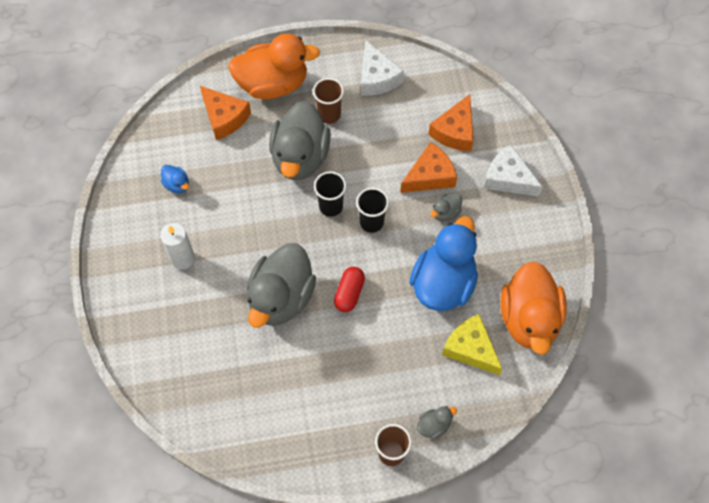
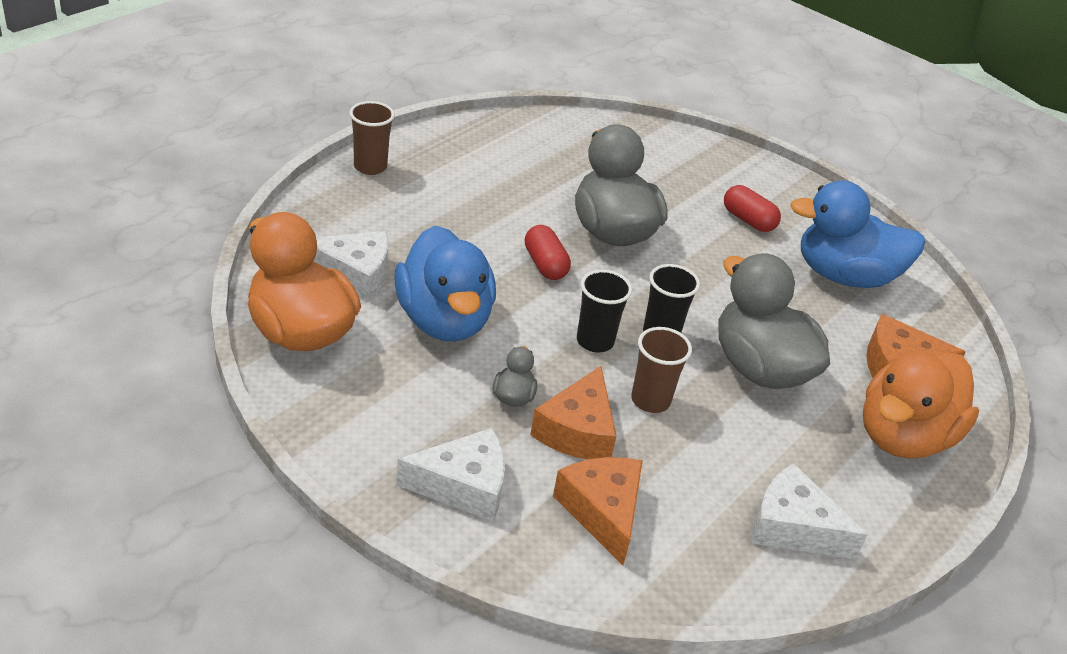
camera: 135 degrees right, 25 degrees down
white candle [160,223,195,269] -> red capsule [724,185,781,232]
blue duck [161,165,189,194] -> blue duck [790,180,925,288], size x2.39
brown cup [313,78,344,124] -> brown cup moved to [631,327,692,413]
grey duck [417,406,457,439] -> none
yellow cheese [442,314,502,375] -> white cheese [313,231,388,302]

